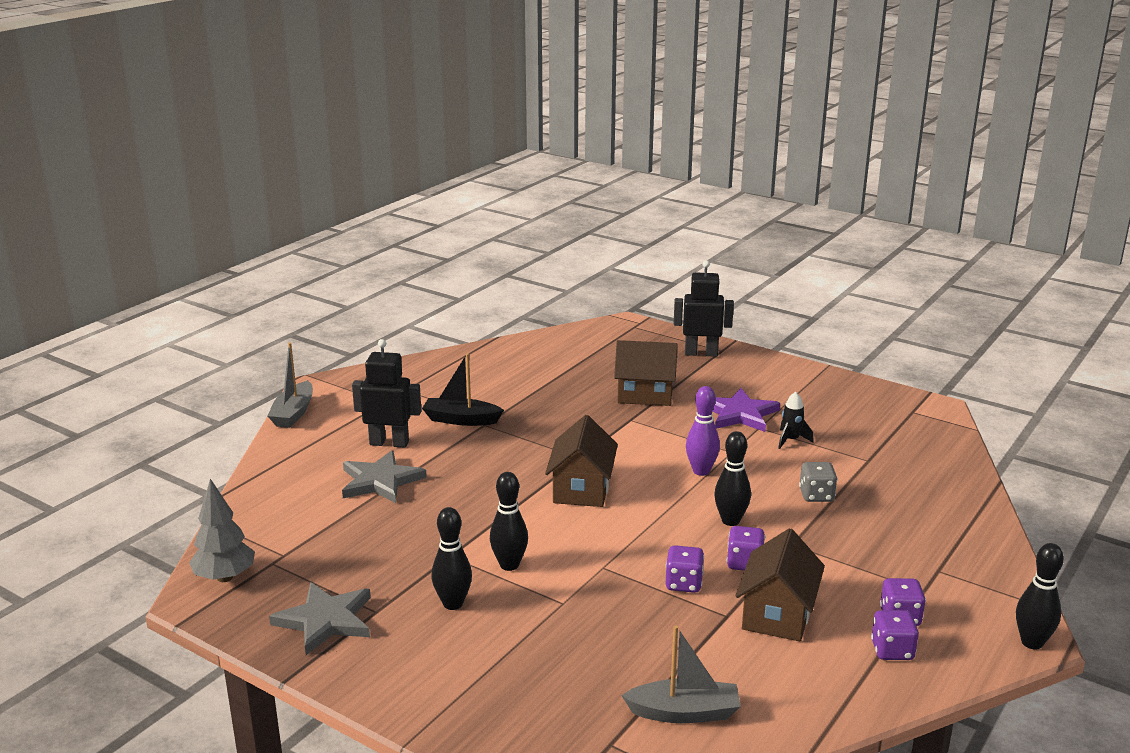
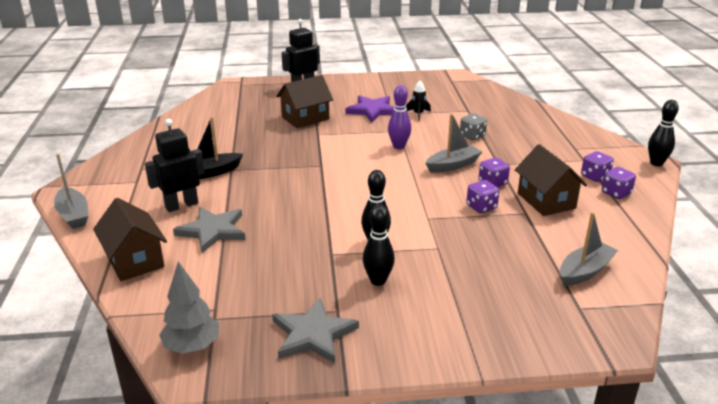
camera: 40 degrees left, 5 degrees up
brown house [545,415,618,507] -> brown house moved to [93,198,167,281]
black bowling pin [714,431,751,526] -> grey boat [425,113,482,173]

